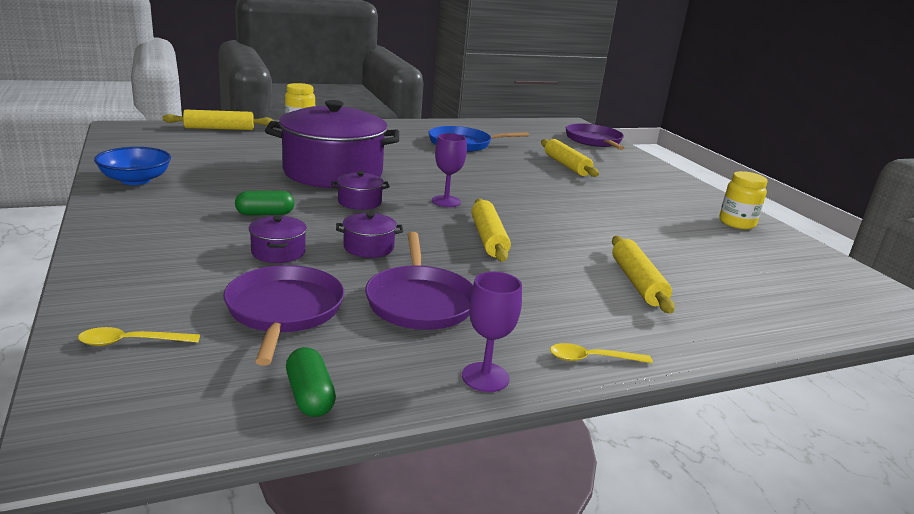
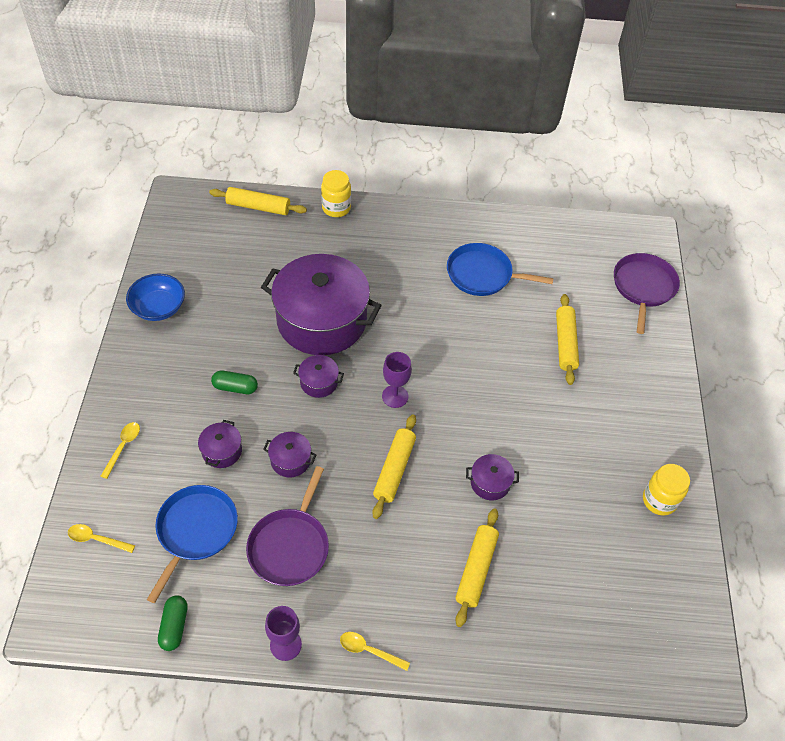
camera: 25 degrees right, 30 degrees up
purple pan [223,265,344,366] -> blue pan [147,485,238,603]
none -> yellow spoon [101,422,140,479]
none -> purple pot [466,454,519,500]

